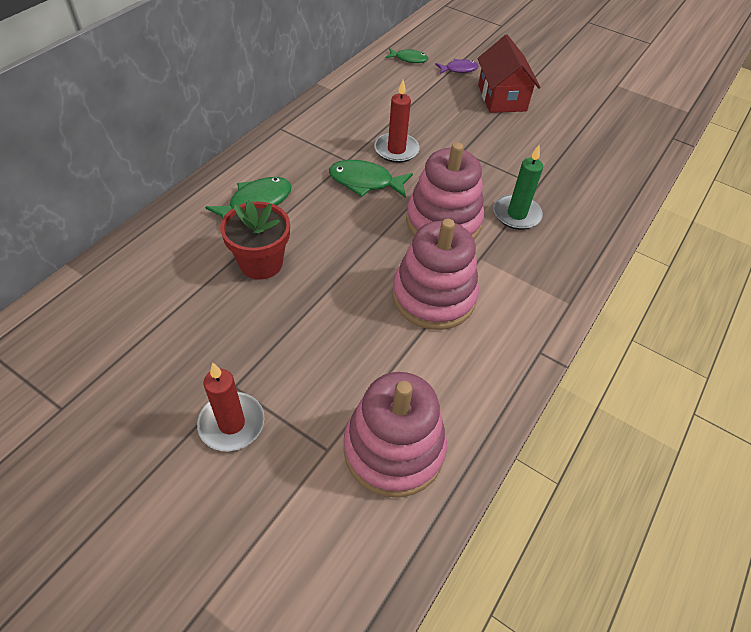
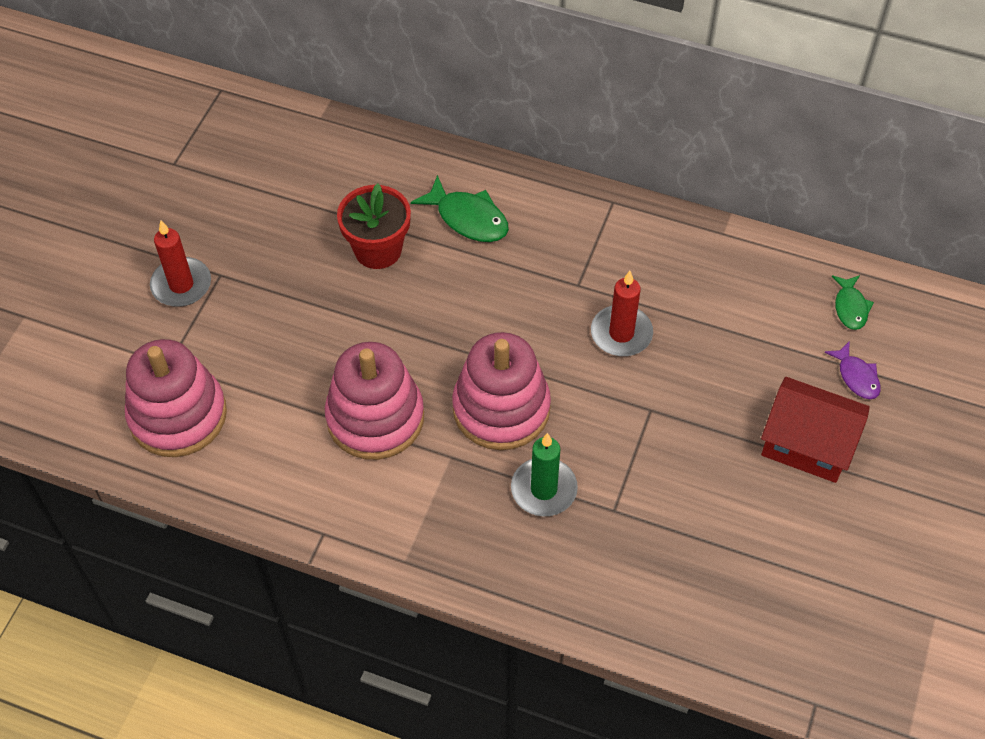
camera: 80 degrees right, 5 degrees up
green fish [329,160,413,198] -> none
red house [477,35,540,113] -> red house turned 45 degrees clockwise [761,377,870,483]

